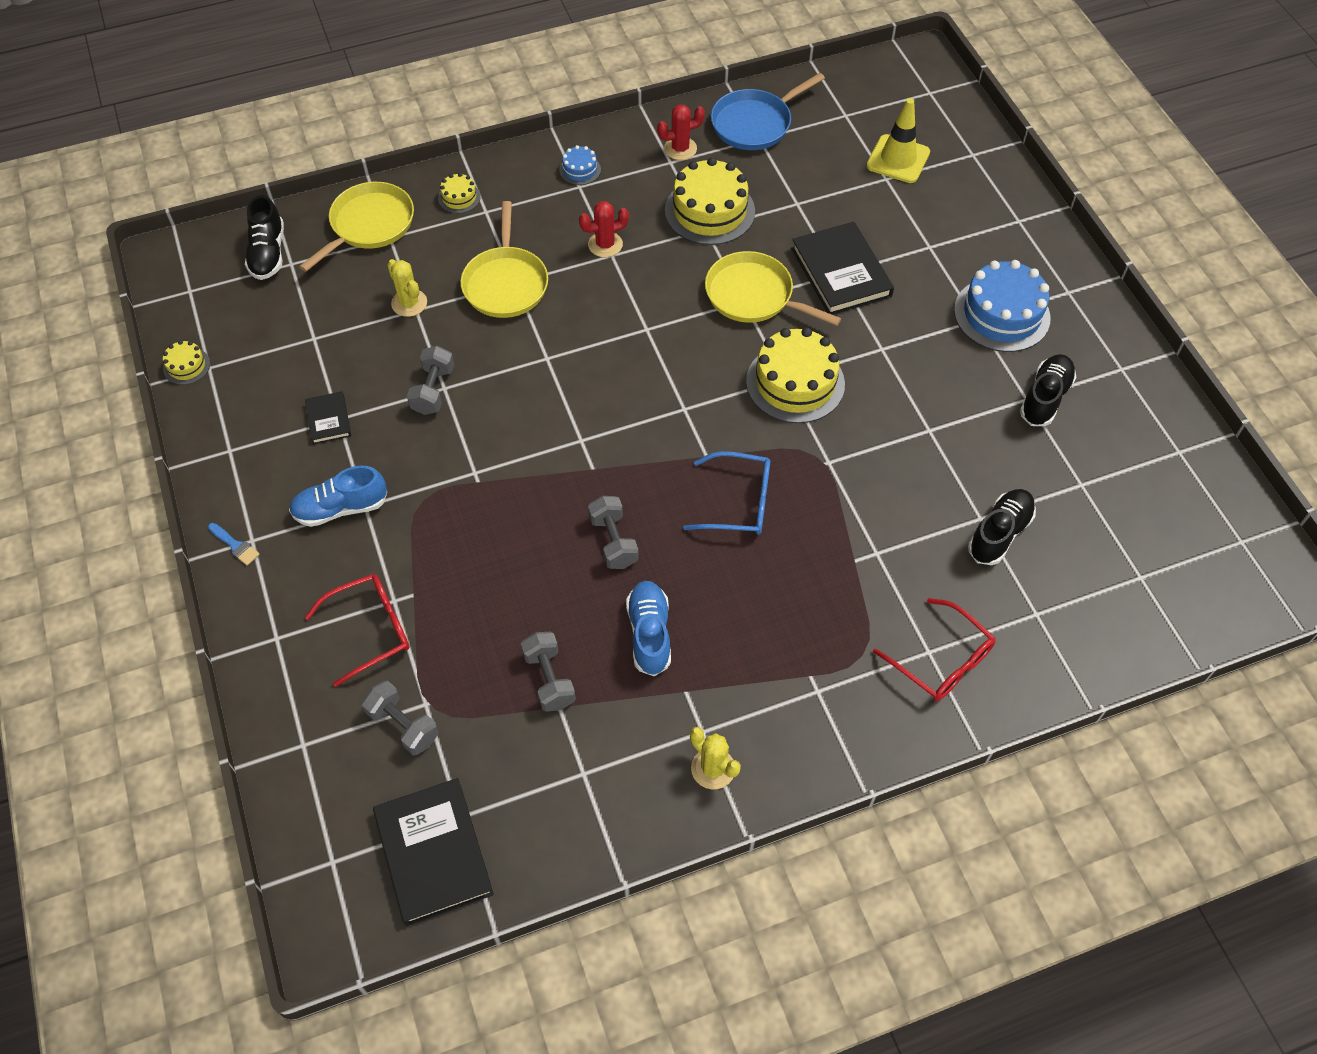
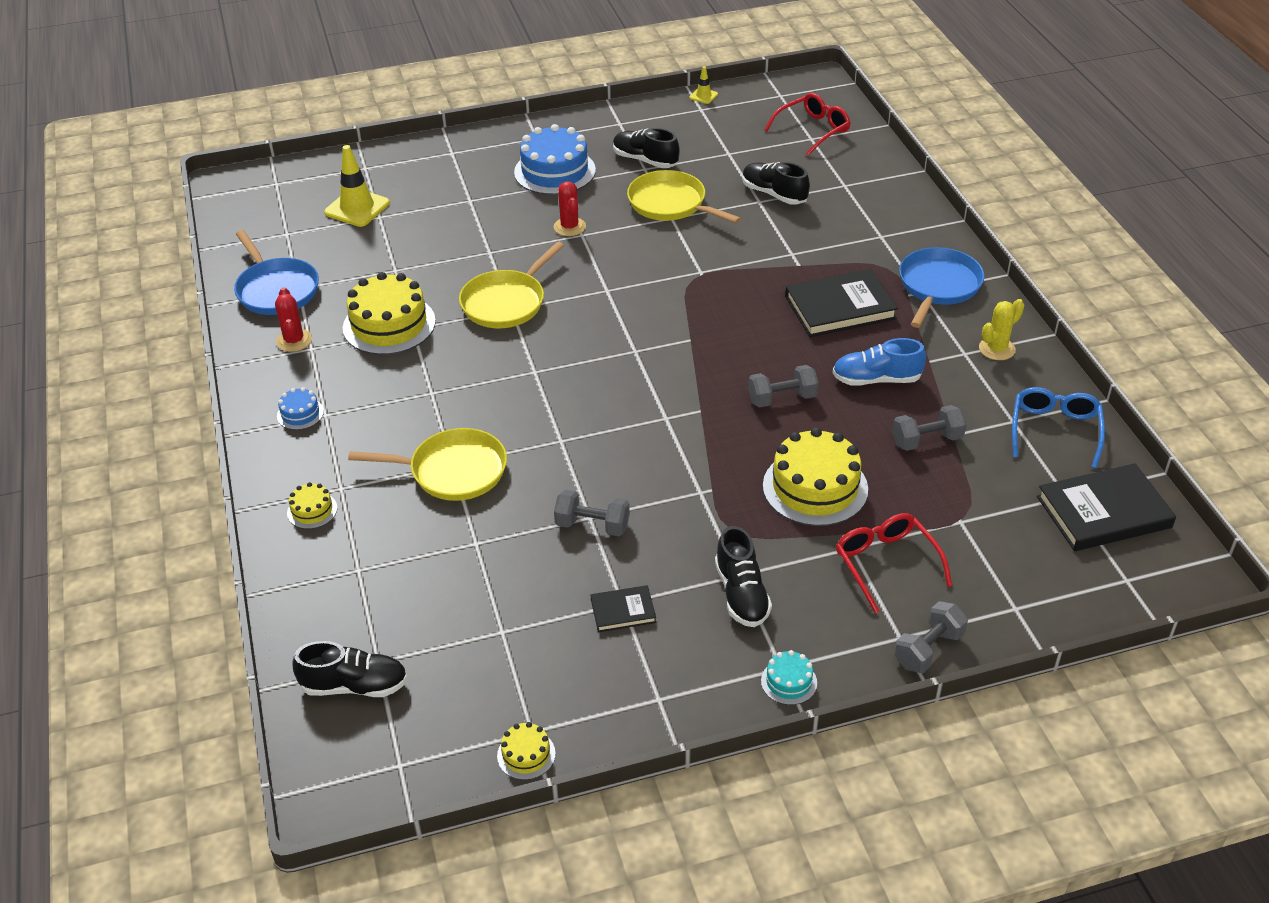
camera: 85 degrees left, 15 degrees down
blue brush [208,523,260,566] -> turquoise cake [761,650,817,705]
blue shoe [289,466,387,527] -> black shoe [715,526,772,627]
yellow pan [299,182,414,272] -> yellow pan moved to [627,170,741,223]
grey dumbbell [362,681,439,755] -> grey dumbbell moved to [894,601,968,673]
yellow cactus [387,259,427,317] -> none
red cactus [579,201,629,257] -> red cactus moved to [554,181,586,236]
blue glasses [683,451,770,535] -> blue glasses moved to [1012,387,1105,468]
yellow cake [746,327,845,423] -> yellow cake moved to [763,428,868,526]
black book [791,222,894,315] -> black book moved to [785,269,898,337]
red glasses [873,598,996,701] -> red glasses moved to [765,93,851,156]
none -> yellow traffic cone [689,66,718,104]
none -> blue pan [899,247,984,328]

